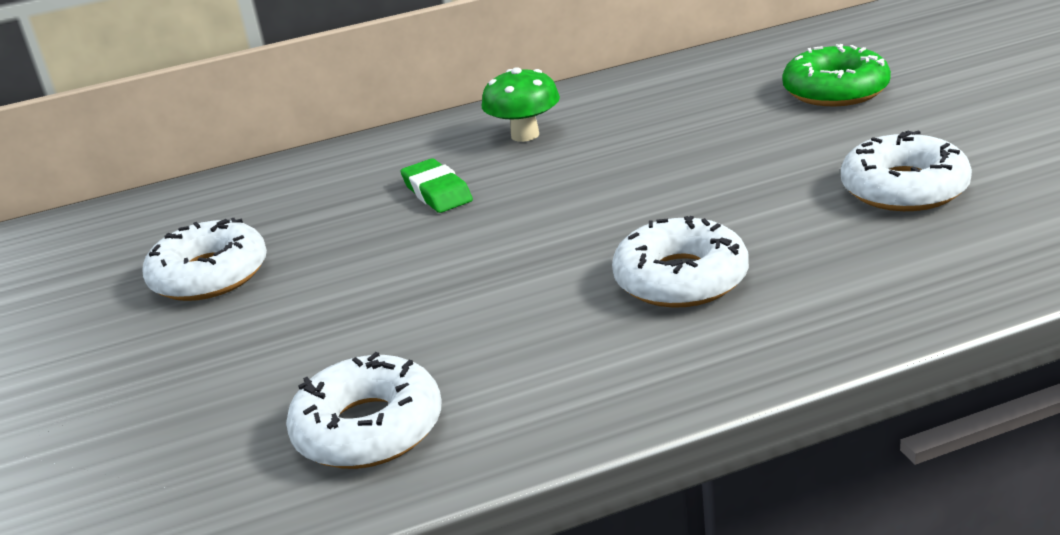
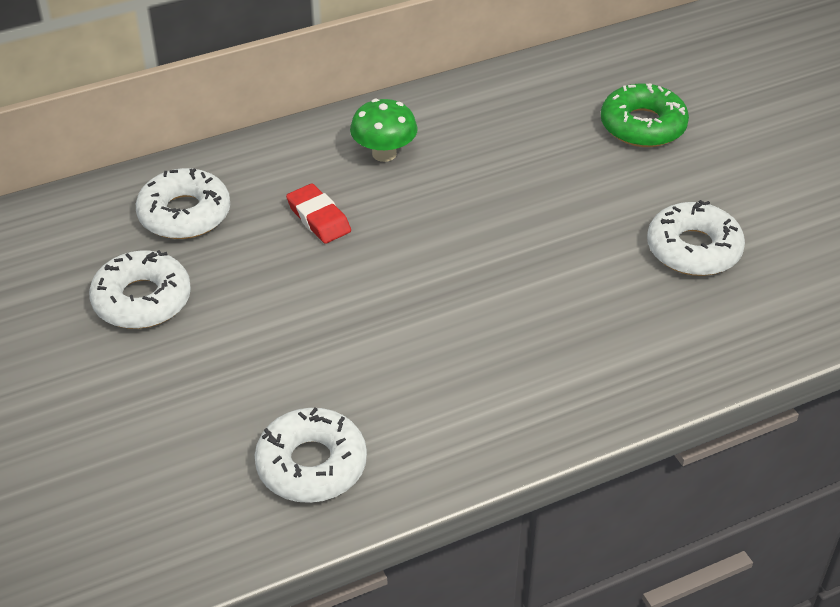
camera: 10 degrees left, 15 degrees up
green eraser [401,158,473,213] -> red eraser [286,184,351,244]
white donut [612,216,749,308] -> white donut moved to [136,168,230,239]

